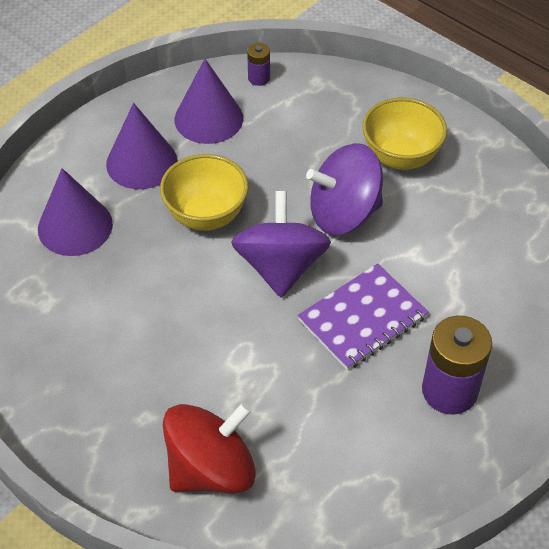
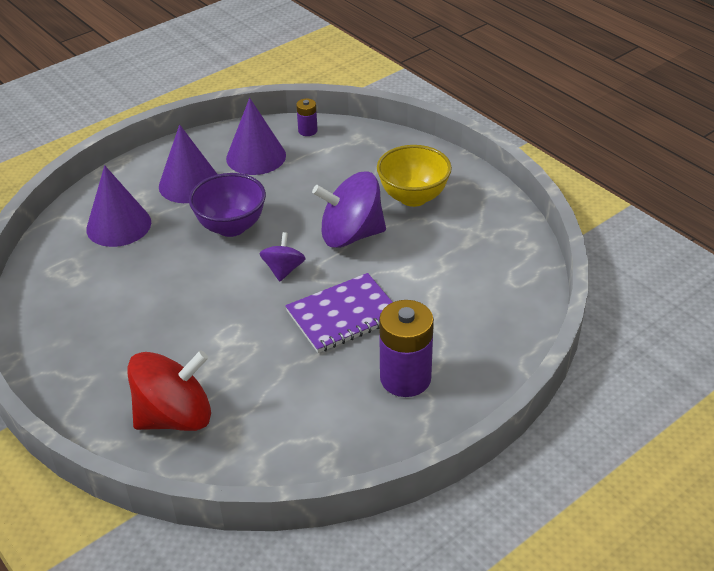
camera: 10 degrees right, 10 degrees down
yellow bowl [160,154,248,231] -> purple bowl [189,173,266,237]
purple spinning top [231,191,331,298] -> purple spinning top [259,232,306,282], size x0.53

